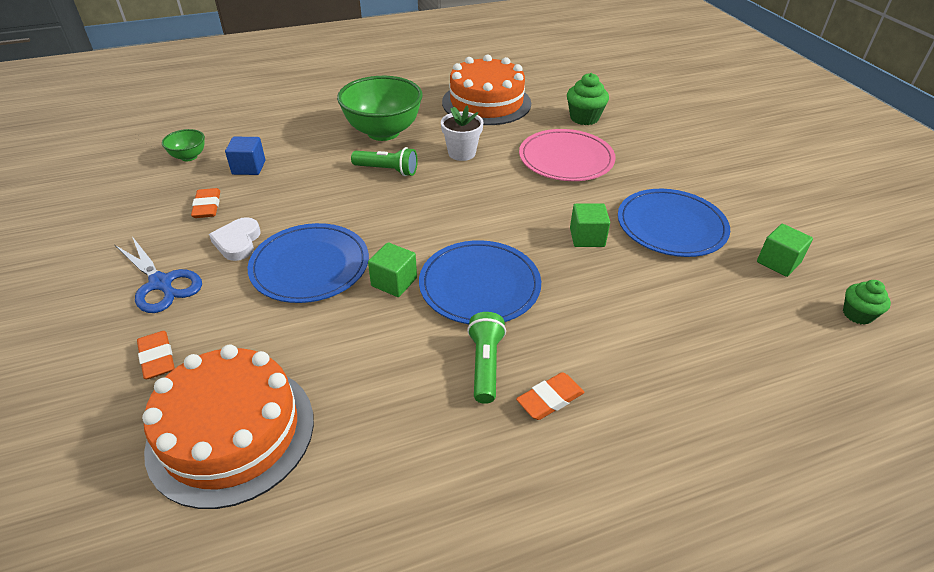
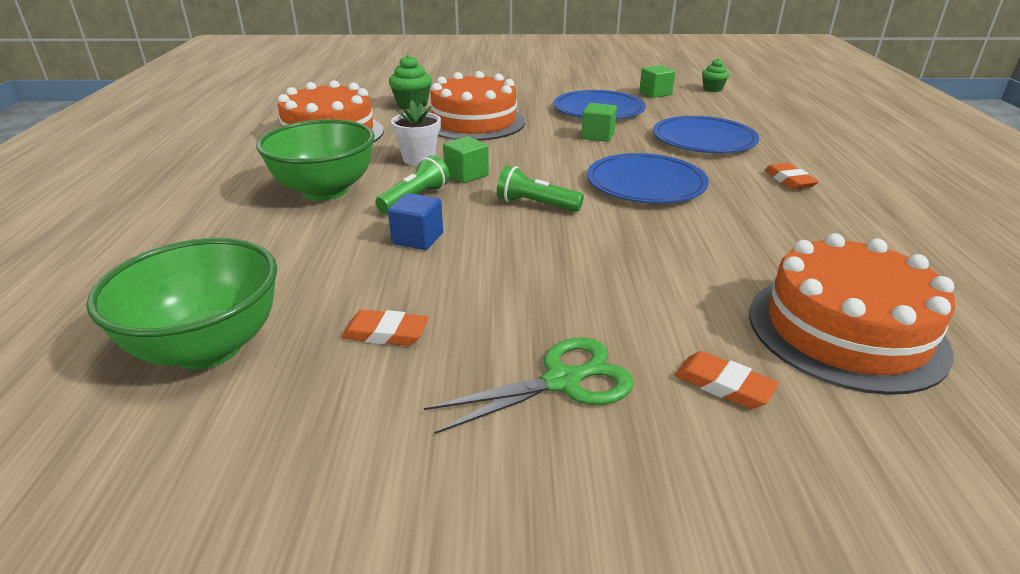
camera: 70 degrees left, 10 degrees down
blue scissors [115,236,202,313] -> green scissors [424,338,634,434]
orange eraser [137,331,175,379] -> orange eraser turned 45 degrees clockwise [674,351,779,409]
green bowl [162,129,205,161] -> green bowl [86,238,277,370], size x2.16
white heart [209,217,260,261] -> none
blue cube [225,137,265,175] -> blue cube moved to [388,193,443,250]
blue plate [248,223,369,303] -> blue plate moved to [653,116,759,153]
green cube [368,242,417,297] -> green cube moved to [443,136,489,183]
green flashlight [467,312,506,404] -> green flashlight moved to [497,165,584,212]
pink plate [519,129,616,181] -> orange cake [431,71,525,141]

